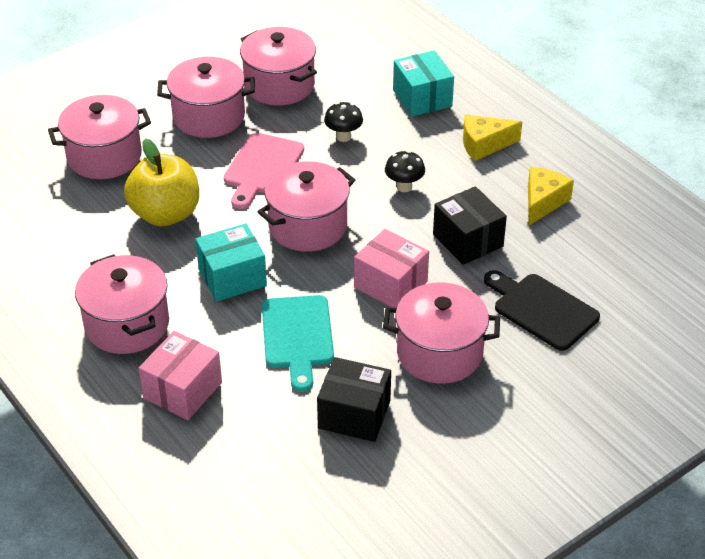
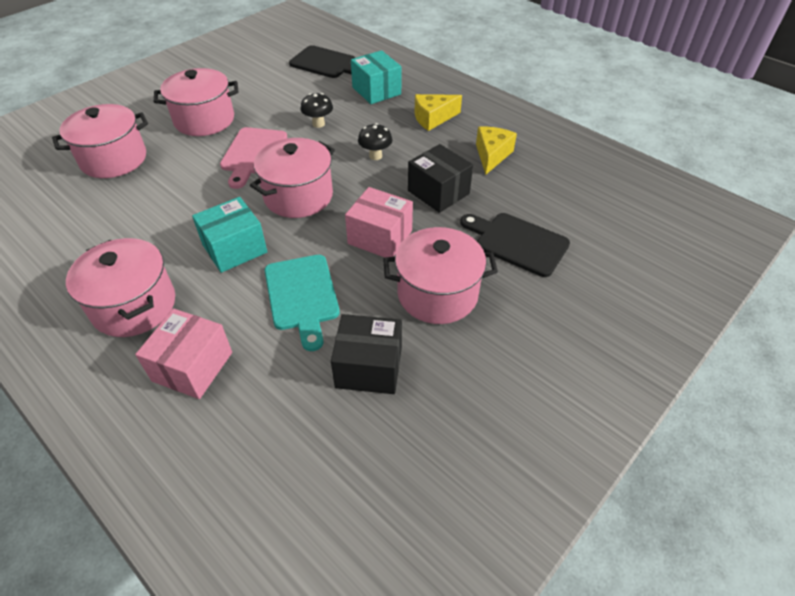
camera: 10 degrees left, 5 degrees up
yellow apple [124,139,199,226] -> none
pink pot [240,27,317,106] -> none
none -> black cutting board [289,45,355,78]

